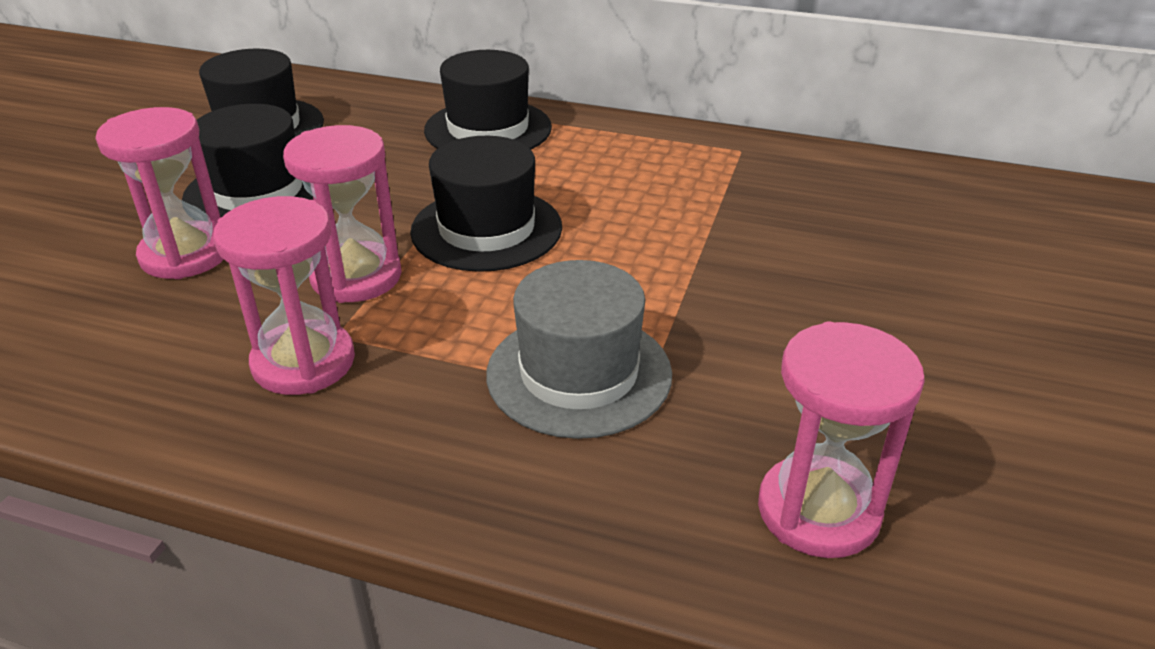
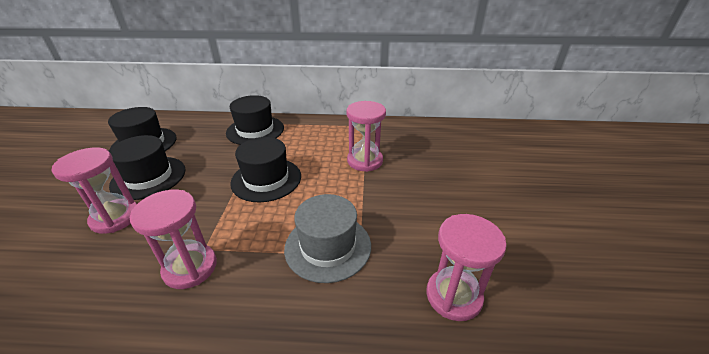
camera: 15 degrees left, 0 degrees up
pink hourglass [283,125,402,303] -> pink hourglass moved to [346,101,386,172]

